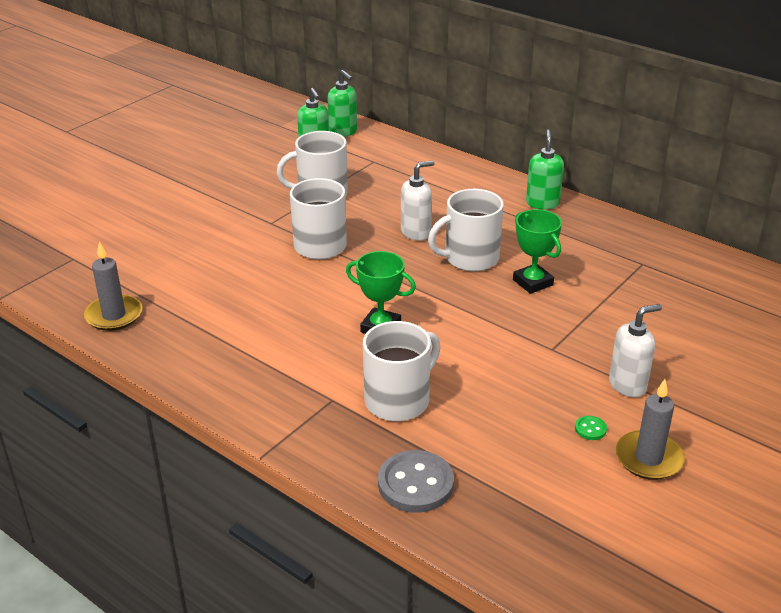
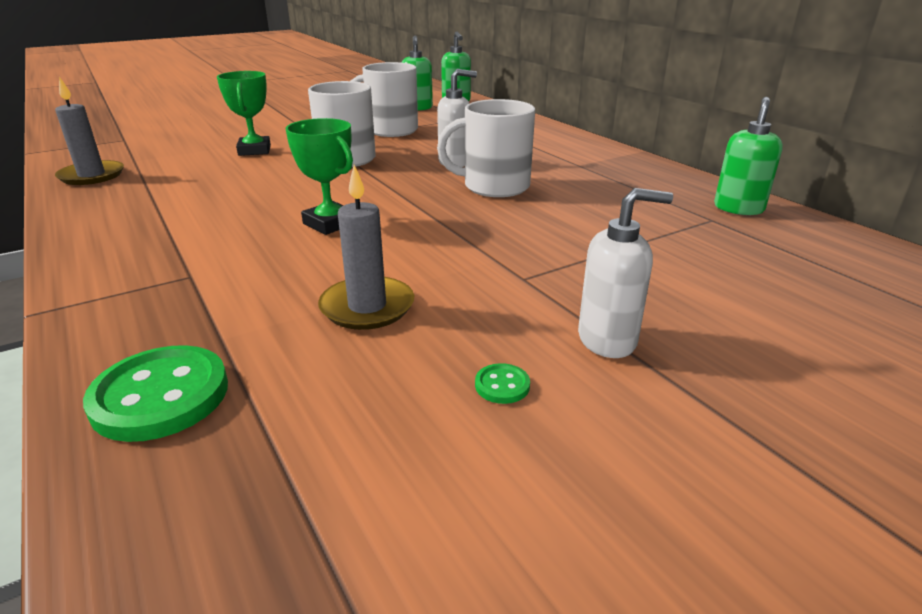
camera: 20 degrees right, 5 degrees down
white mug [363,321,441,421] -> none
grey button [378,450,454,513] -> green button [83,345,228,442]
green trophy [513,209,562,294] -> green trophy moved to [217,71,271,156]
green soap dispenser [526,129,564,209] -> green soap dispenser moved to [714,97,783,215]
grey candle [615,379,685,480] -> grey candle moved to [318,165,414,330]

